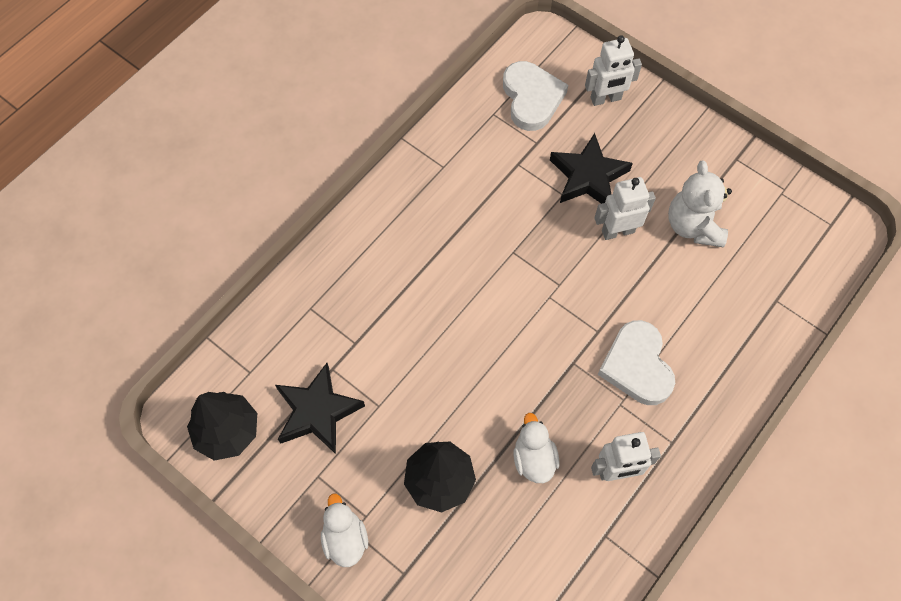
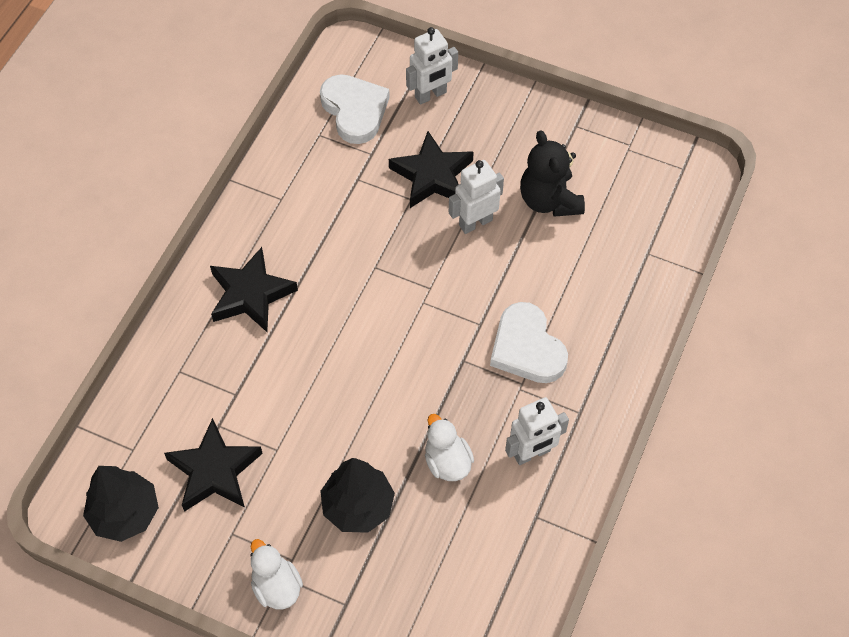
camera: 15 degrees left, 5 degrees down
white teddy bear [668,161,732,247] -> black teddy bear [520,131,585,217]
none -> black star [210,247,298,332]

